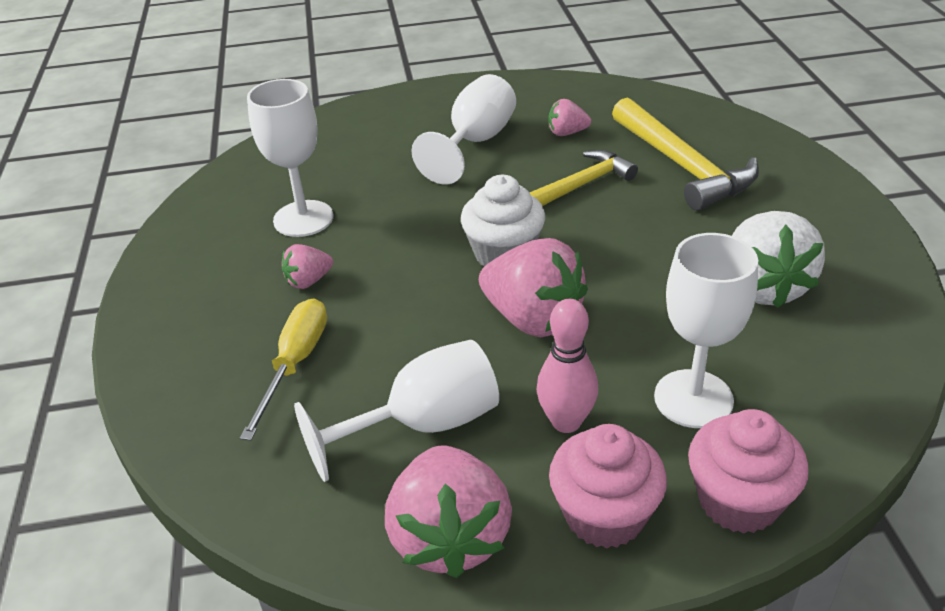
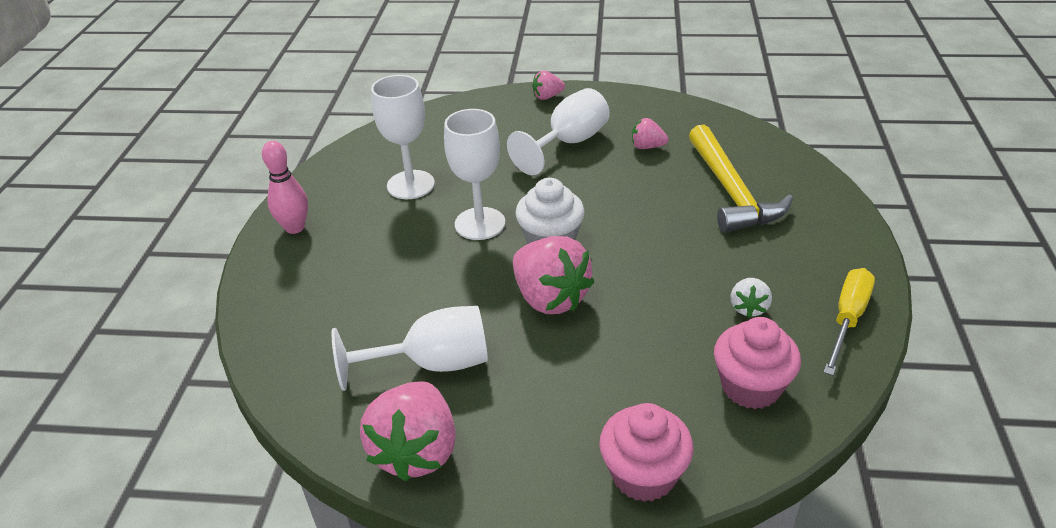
camera: 15 degrees right, 0 degrees up
yellow screwdriver [240,299,327,441] -> yellow screwdriver moved to [823,268,875,376]
pink strawberry [282,244,333,289] -> pink strawberry moved to [532,71,565,100]
yellow hammer [530,150,638,206] -> none
pink bowling pin [536,299,598,433] -> pink bowling pin moved to [262,141,308,234]
pink cupcake [549,424,667,549] -> pink cupcake moved to [714,317,801,409]
white goblet [654,233,758,428] -> white goblet moved to [444,109,505,240]
white strawberry [732,211,825,308] -> white strawberry [731,278,772,317], size x0.50

